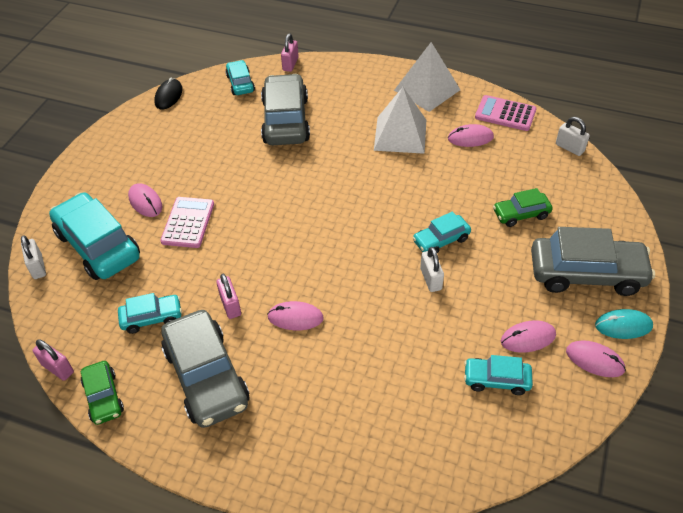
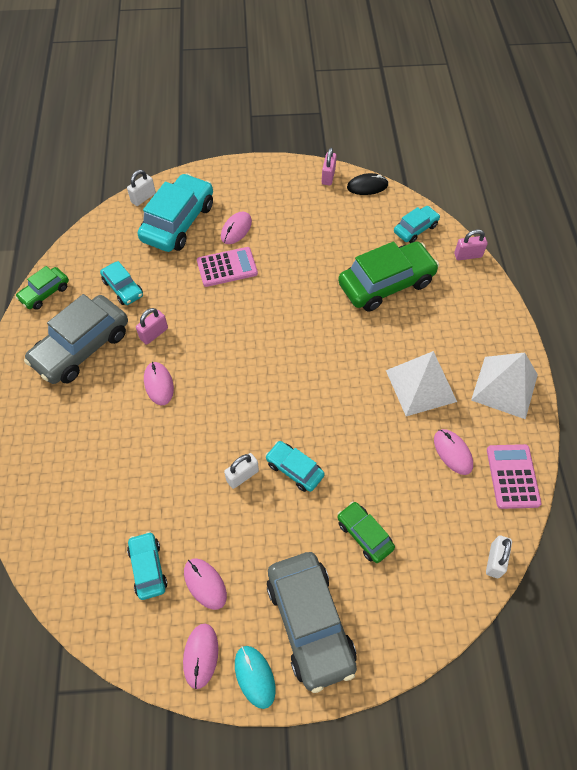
camera: 65 degrees right, 10 degrees up
pink padlock [32,339,74,381] -> pink padlock moved to [322,147,336,186]
grey car [261,74,310,145] -> green car [338,241,439,311]

